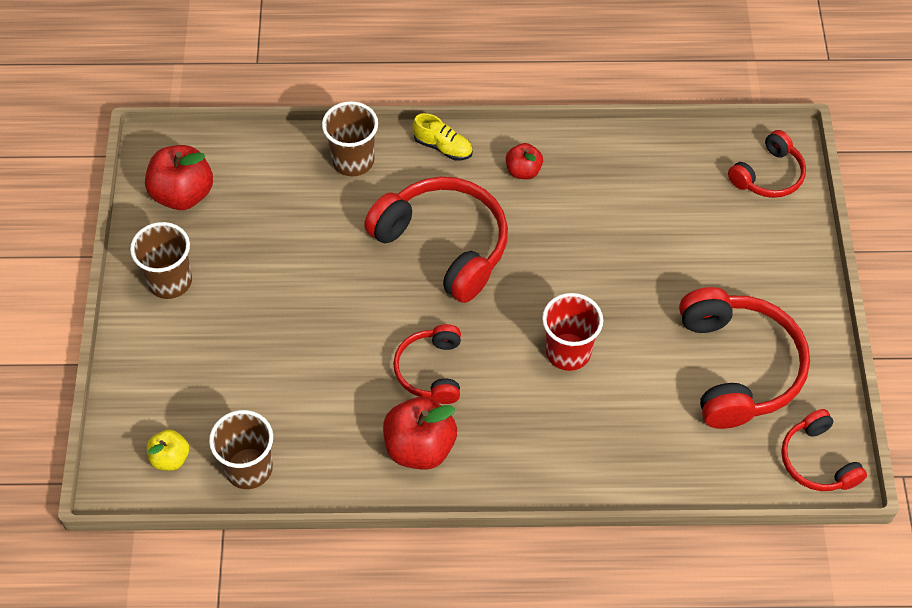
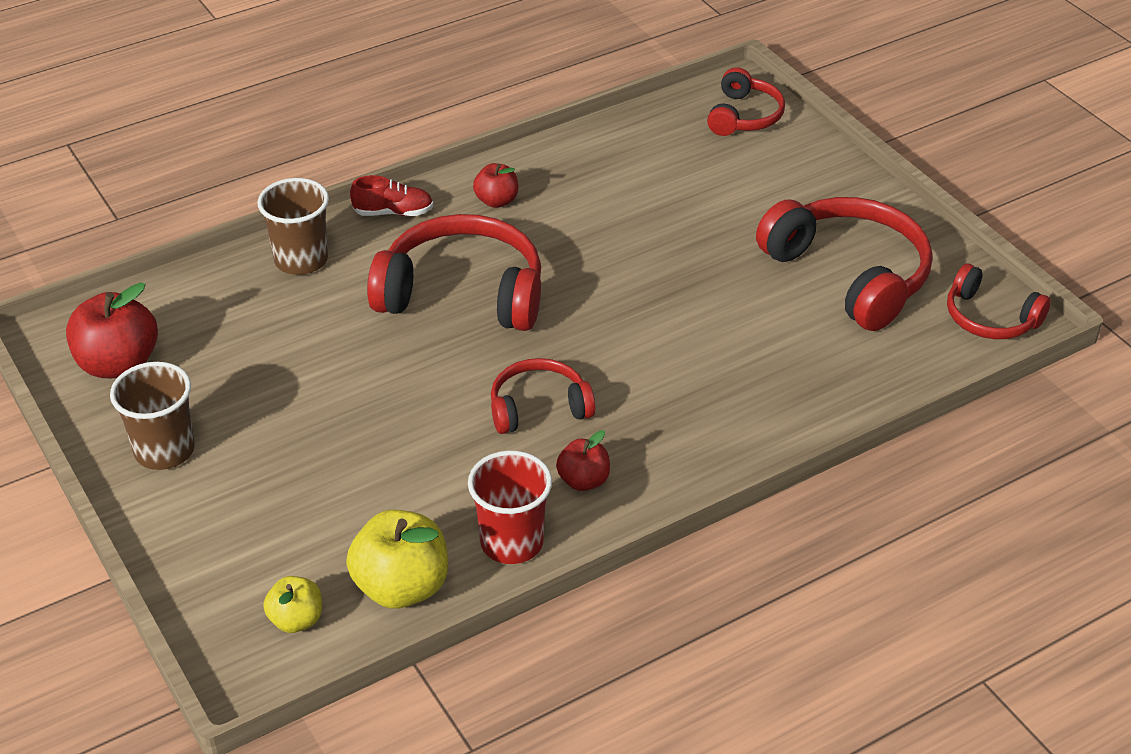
camera: 30 degrees left, 15 degrees down
brown cup [209,410,273,489] -> yellow apple [346,510,448,609]
red apple [383,397,457,470] -> red apple [556,430,610,491], size x0.57
red headphones [393,324,461,404] -> red headphones turned 105 degrees clockwise [491,358,595,434]
yellow shoe [413,113,473,160] -> red shoe [350,175,433,216]
red cup [542,293,603,371] -> red cup moved to [468,451,552,564]

